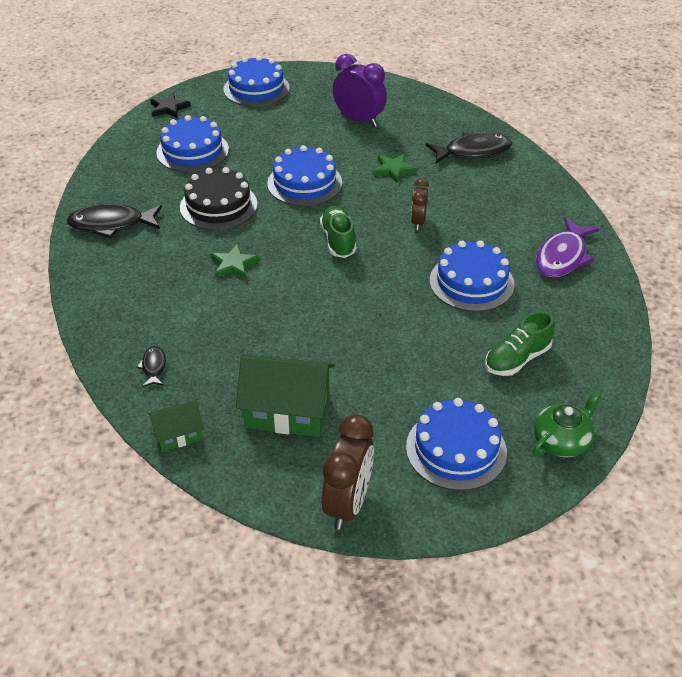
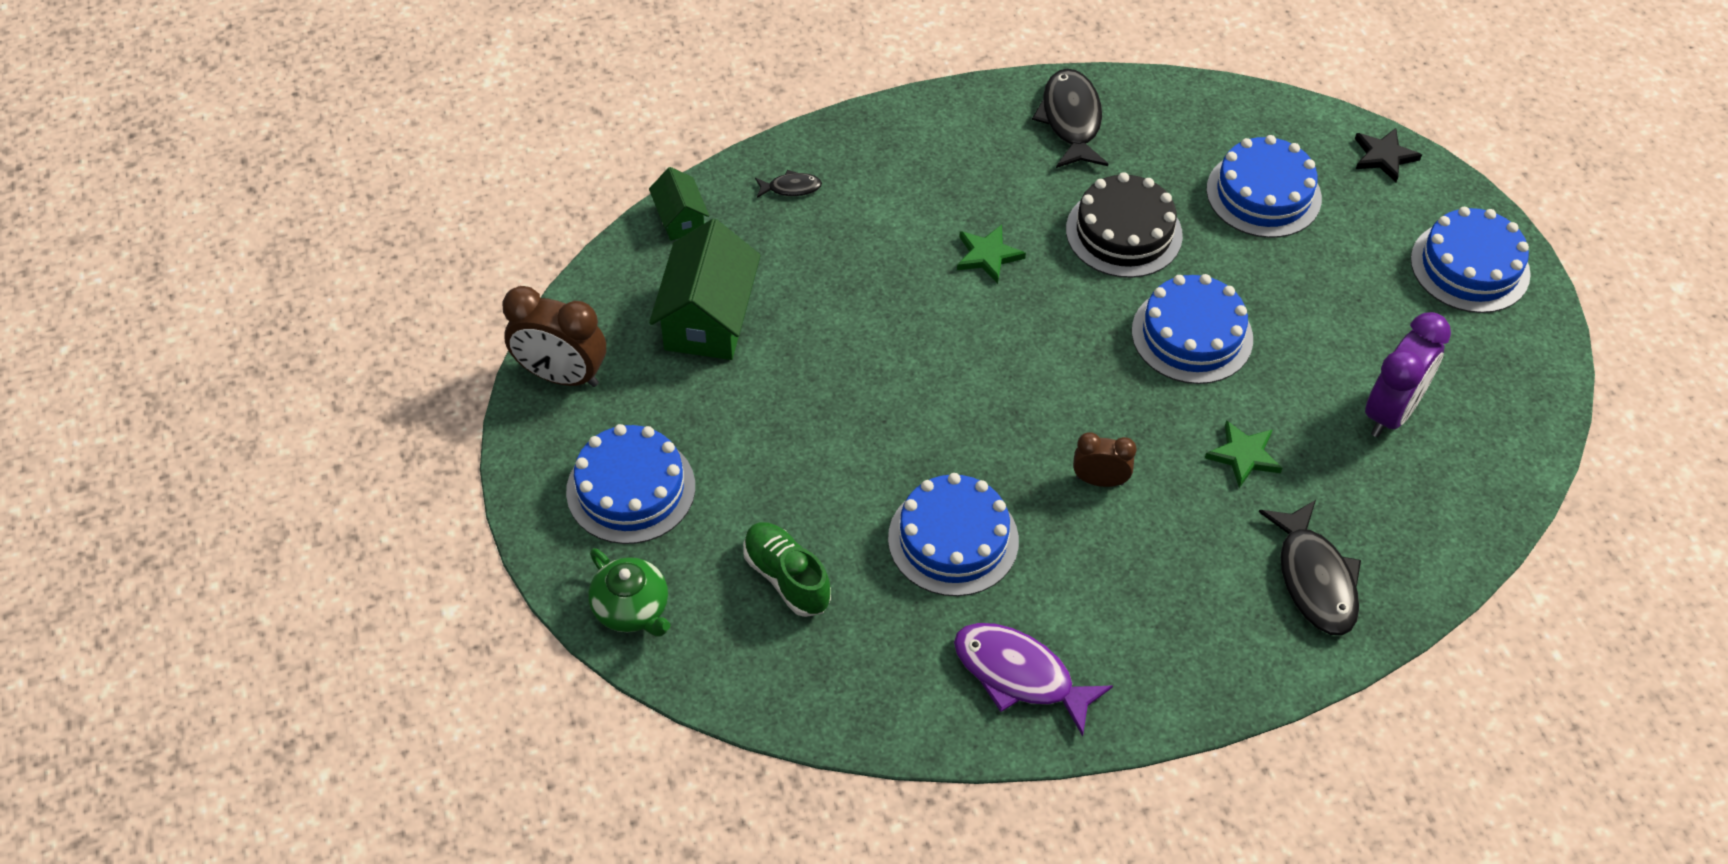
camera: 90 degrees right, 10 degrees up
green shoe [320,205,356,258] -> none

